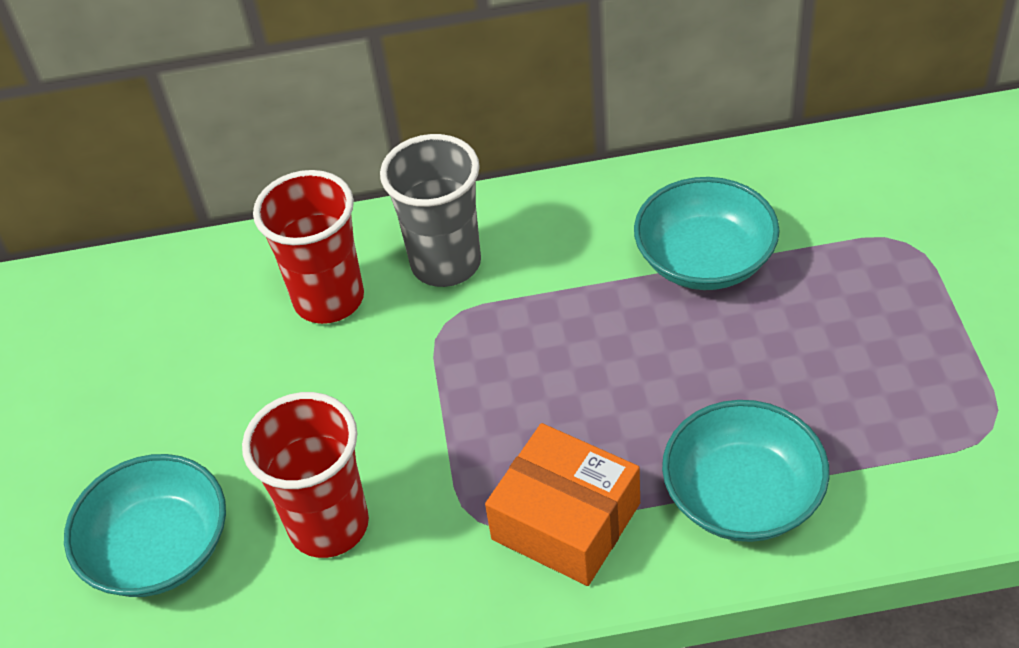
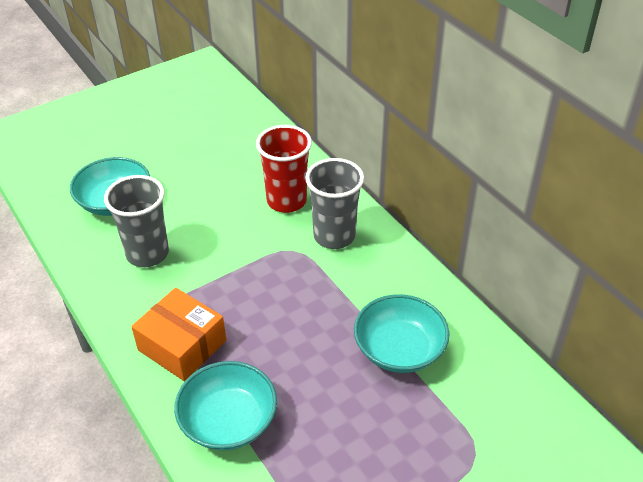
camera: 60 degrees right, 5 degrees down
red cup [242,392,369,558] -> grey cup [104,175,169,267]
orange box [485,423,640,586] -> orange box turned 60 degrees counterclockwise [131,288,226,381]

